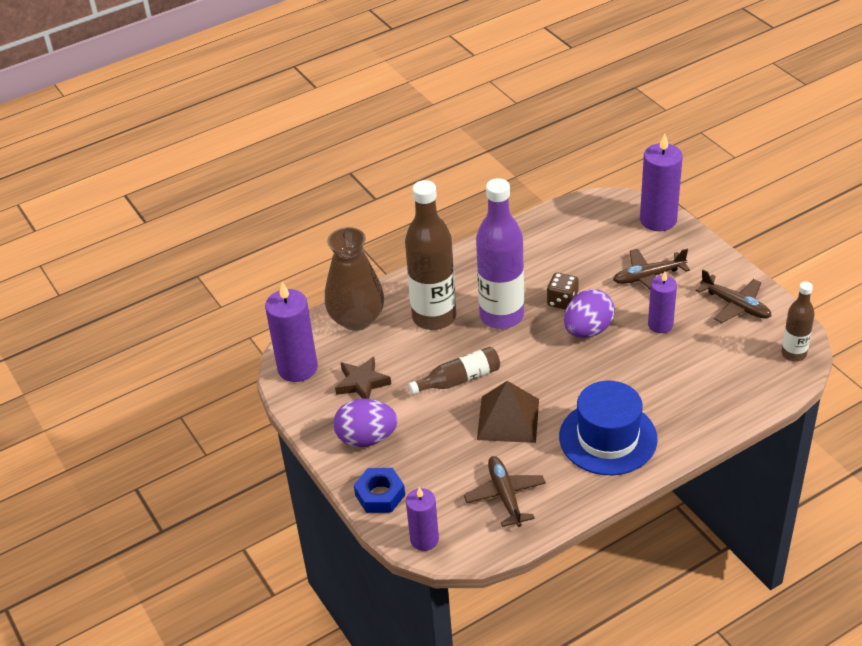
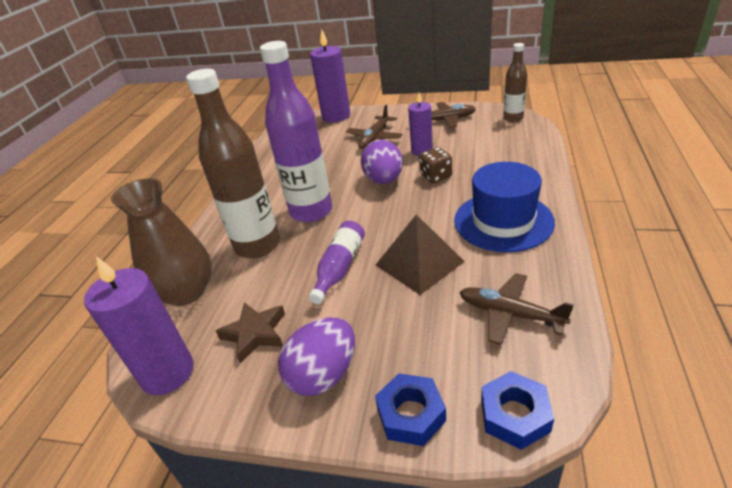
camera: 45 degrees left, 5 degrees down
purple candle [406,487,439,551] -> blue nut [481,371,554,450]
brown bottle [408,347,500,395] -> purple bottle [309,221,365,304]
brown dice [547,273,579,310] -> brown dice moved to [419,147,452,183]

